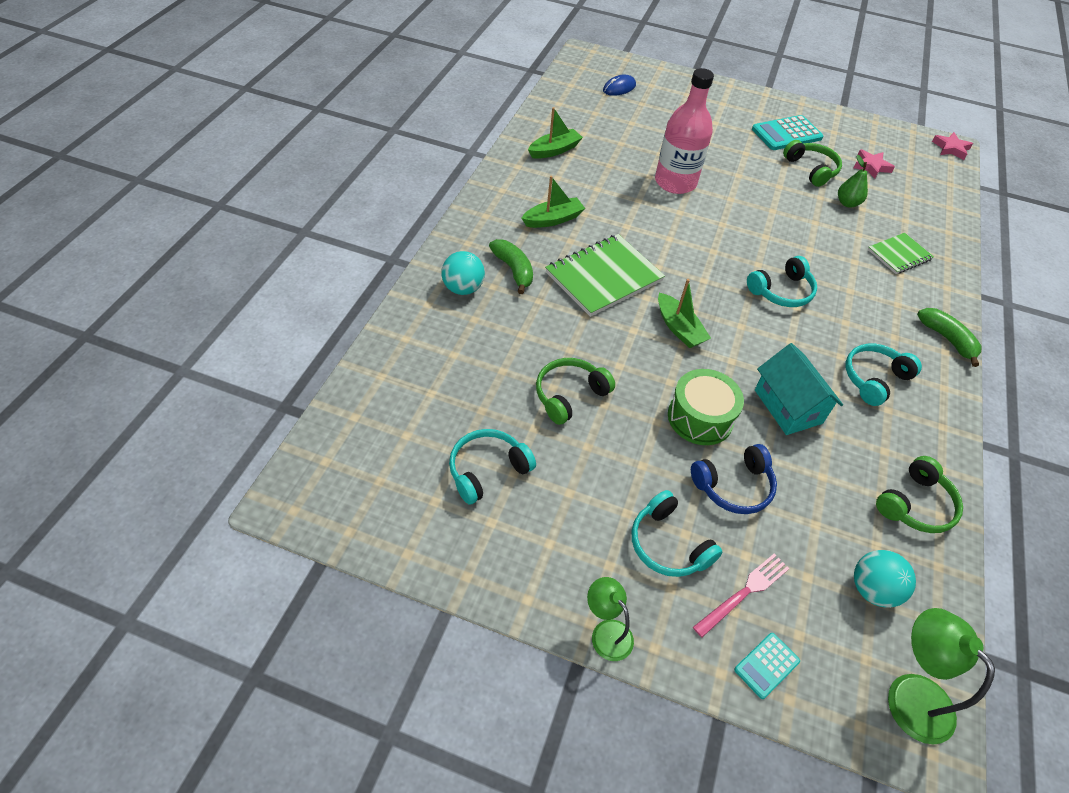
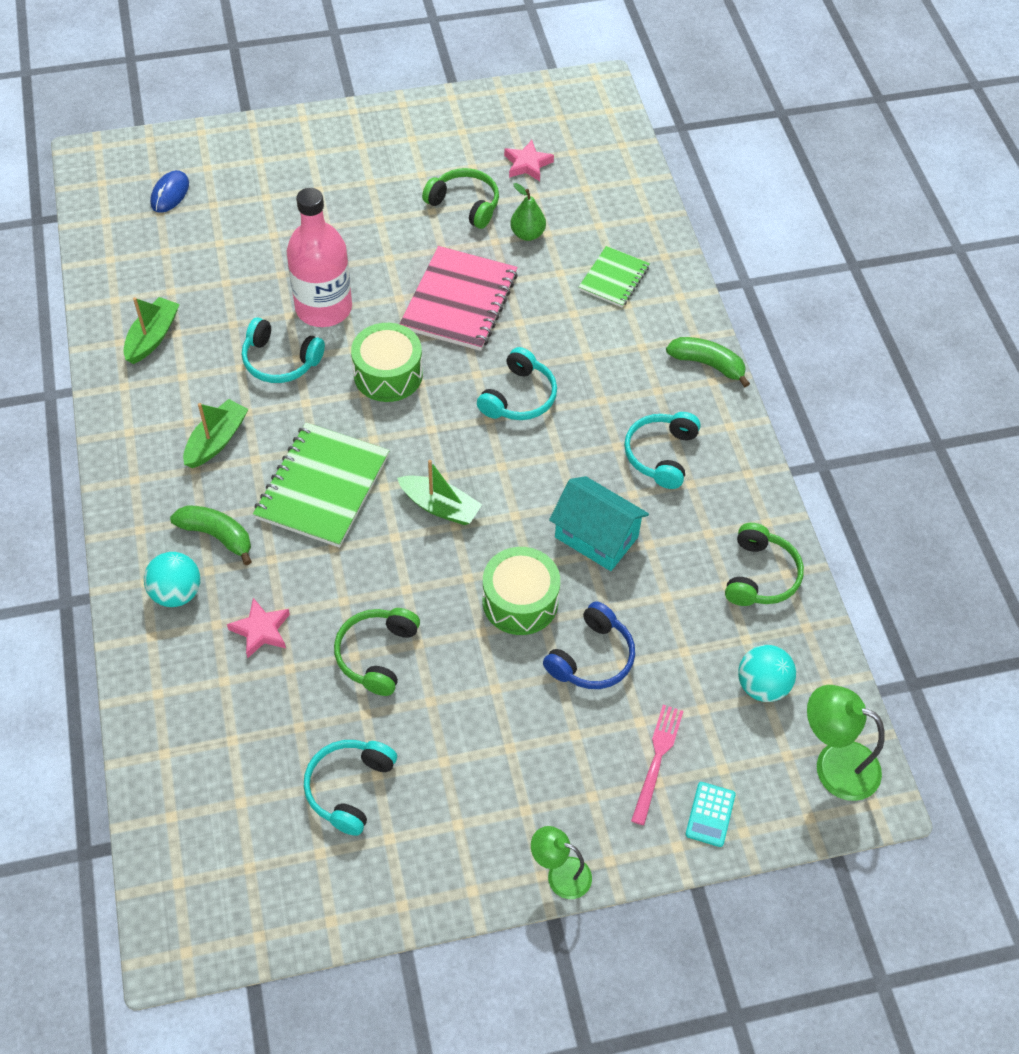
camera: 30 degrees left, 5 degrees up
turquoise headphones [632,490,722,577] -> turquoise headphones moved to [242,317,325,383]
turquoise calculator [752,115,823,150] -> none
pink star [932,132,973,160] -> pink star moved to [227,598,290,658]
none -> green drum [351,323,423,402]
none -> pink notebook [400,246,518,351]

